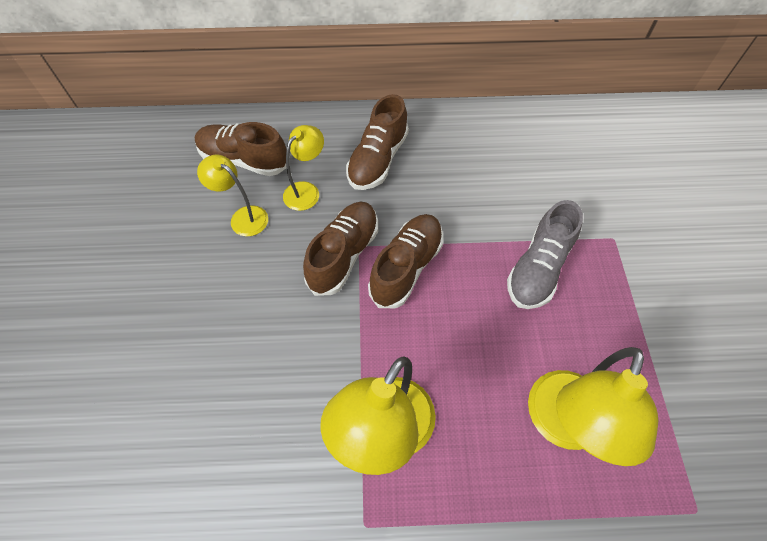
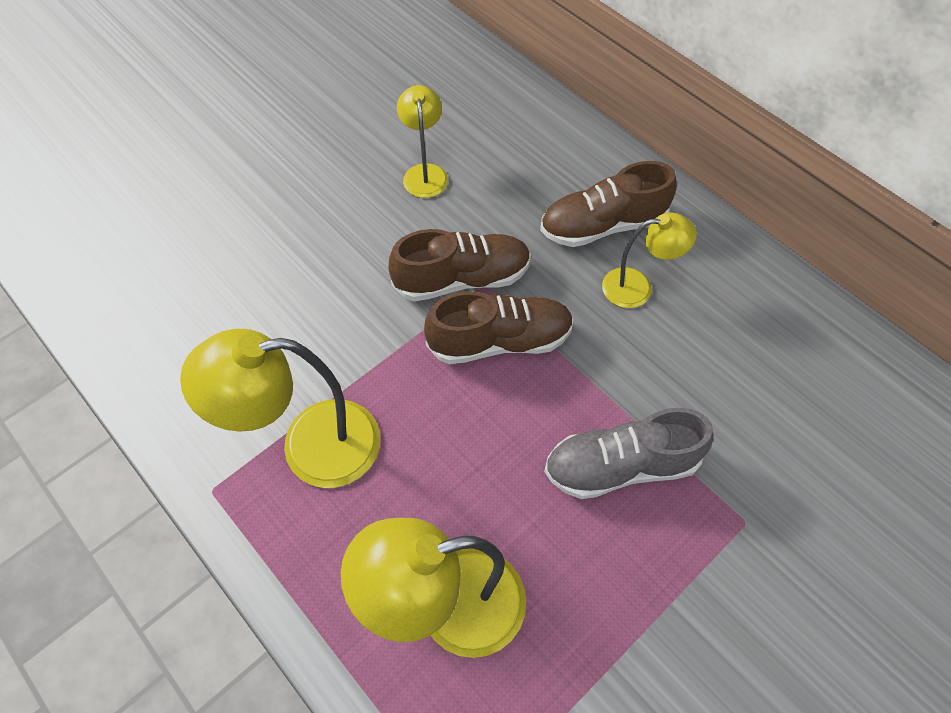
camera: 50 degrees right, 0 degrees up
brown shoe [195,122,287,176] -> none
yellow lamp [283,125,324,211] -> yellow lamp moved to [602,212,697,308]

